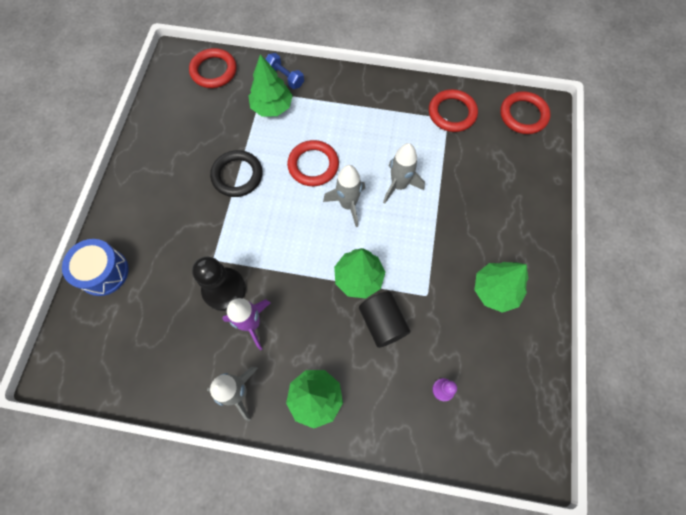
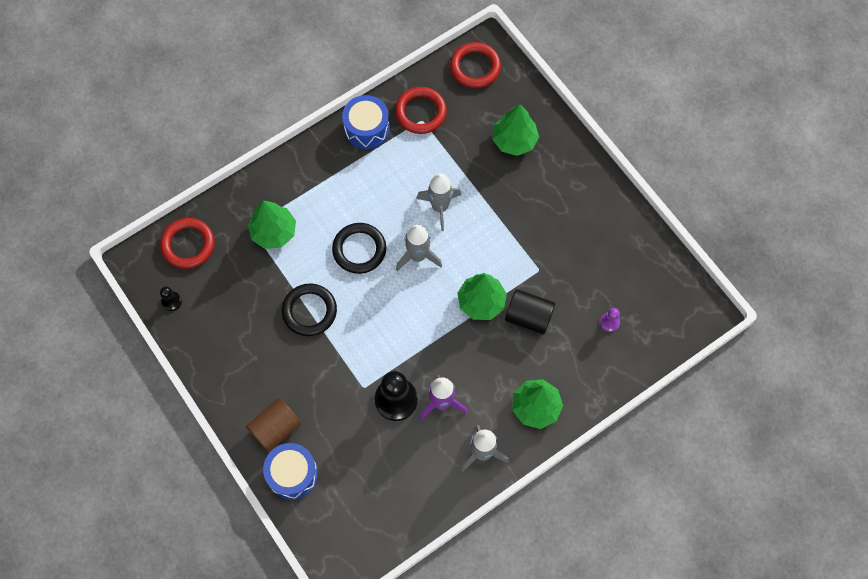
camera: 45 degrees left, 0 degrees up
blue dumbbell [265,53,304,89] -> none
red ring [287,140,339,186] -> black ring [332,223,386,274]
green tree [475,262,528,313] -> green tree moved to [492,104,539,156]
none -> black pawn [160,286,182,311]
none -> brown cylinder [246,398,301,452]
none -> blue drum [342,95,390,149]

